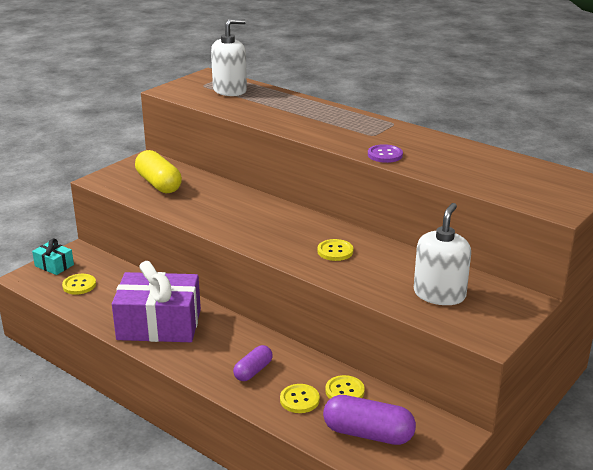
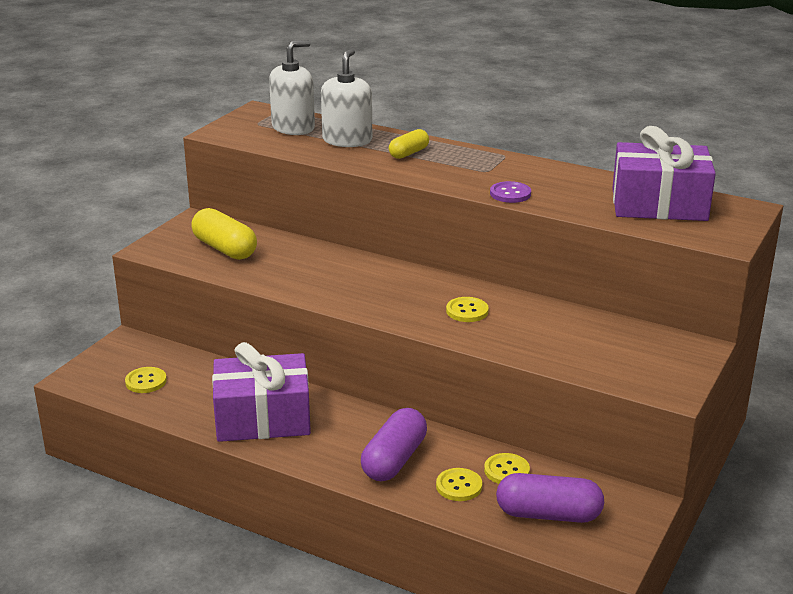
camera: 10 degrees left, 0 degrees up
turquoise gift [32,238,74,275] -> none
purple capsule [233,345,273,381] -> purple capsule [361,408,427,481], size x1.66
white soap dispenser [414,203,471,305] -> white soap dispenser moved to [321,49,372,147]
none -> yellow capsule [389,129,429,159]
none -> purple gift [612,126,716,221]

